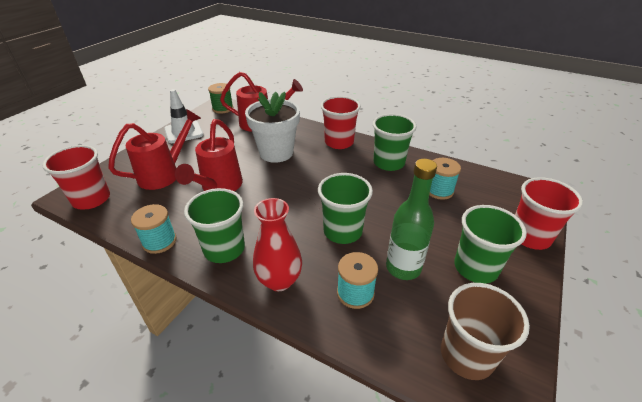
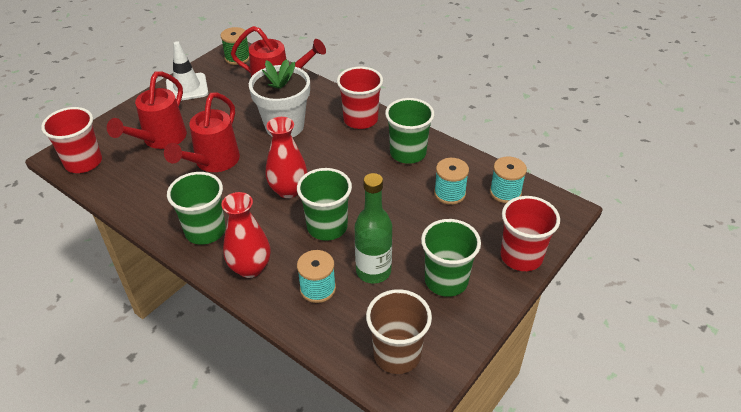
camera: 10 degrees right, 5 degrees up
red watering can [108,109,201,190] -> red watering can turned 150 degrees clockwise [107,71,187,149]
turquoise spool [131,204,177,254] -> turquoise spool moved to [490,156,527,203]
none -> red vase [266,117,307,198]

